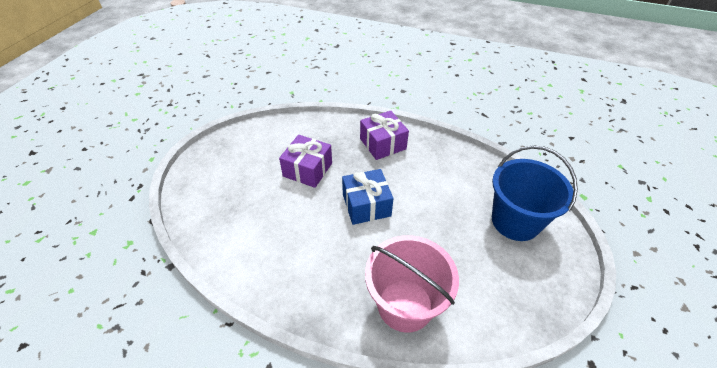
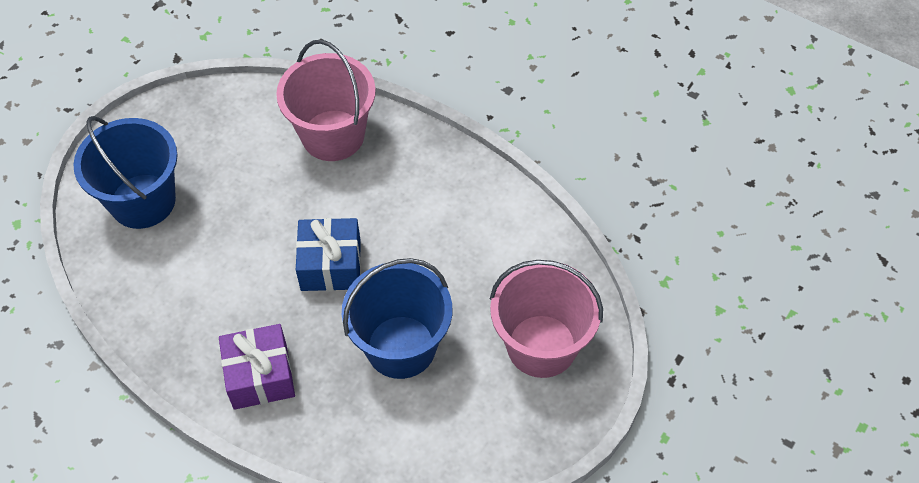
camera: 165 degrees left, 10 degrees up
purple gift [279,135,332,188] -> blue bucket [342,258,452,379]
none -> pink bucket [490,260,603,378]

